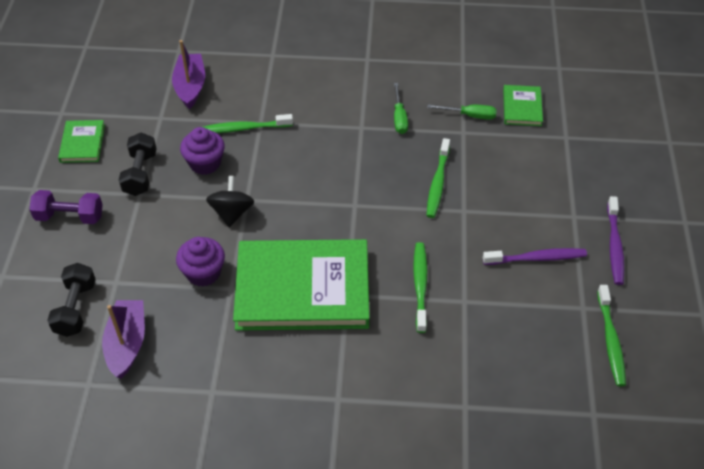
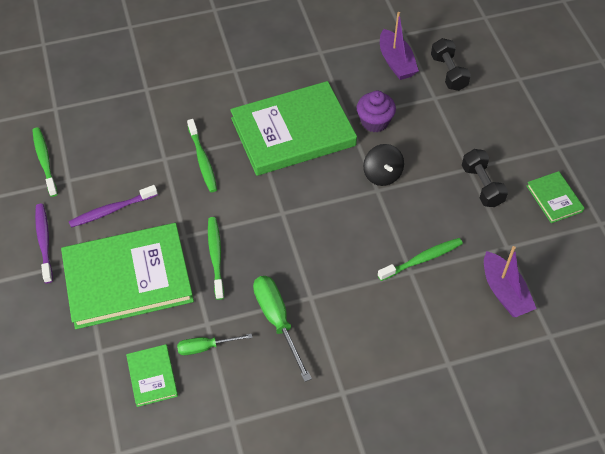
camera: 160 degrees right, 5 degrees up
purple dumbbell [29,190,103,224] -> none
purple cupcake [180,127,225,175] -> none
green screwdriver [394,83,408,134] -> green screwdriver [253,276,312,382], size x1.64
none -> green book [61,223,194,329]

